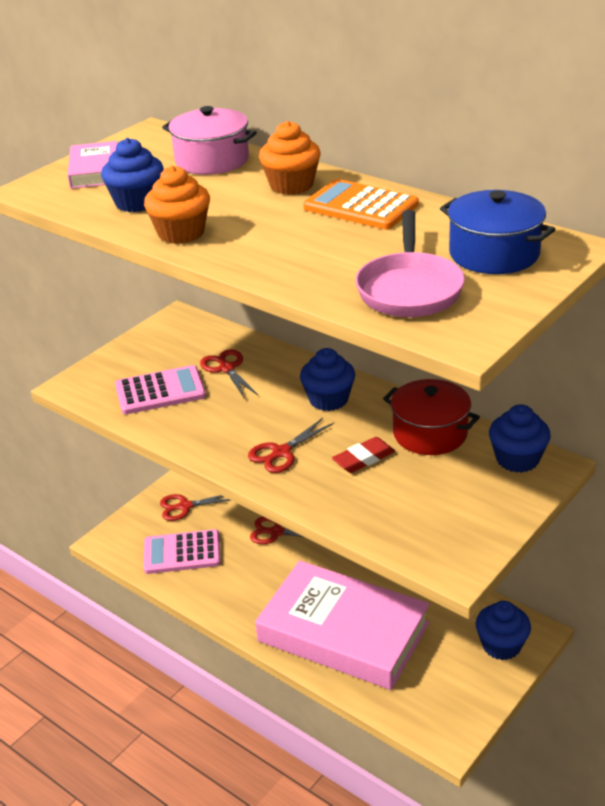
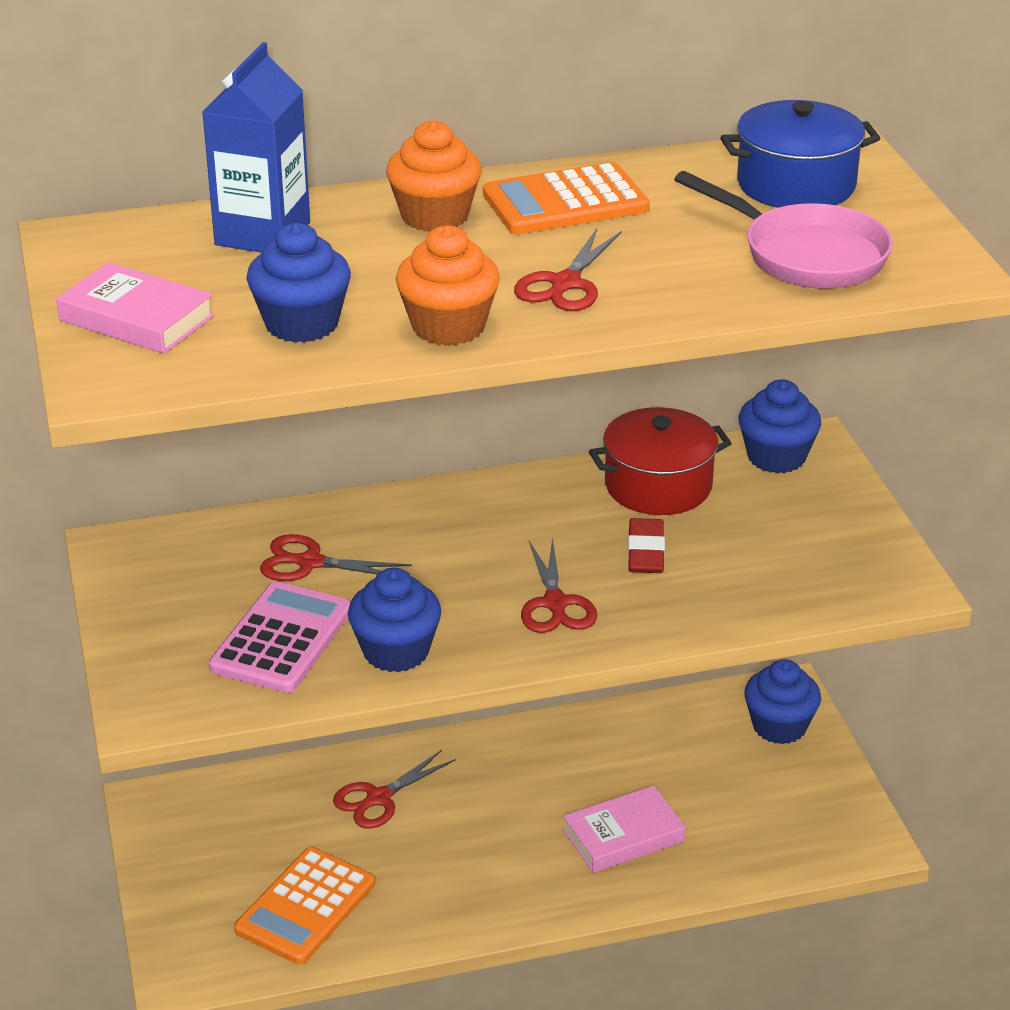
camera: 55 degrees left, 0 degrees up
pink calculator [144,529,221,574] -> orange calculator [234,847,375,965]
red scissors [160,494,231,521] -> red scissors moved to [514,228,622,311]
pink pot [162,106,257,175] -> blue carton [202,42,310,253]
pink book [255,560,430,690] -> pink book [563,786,686,873], size x0.46
blue cupcake [300,348,355,411] -> blue cupcake moved to [348,568,441,672]

